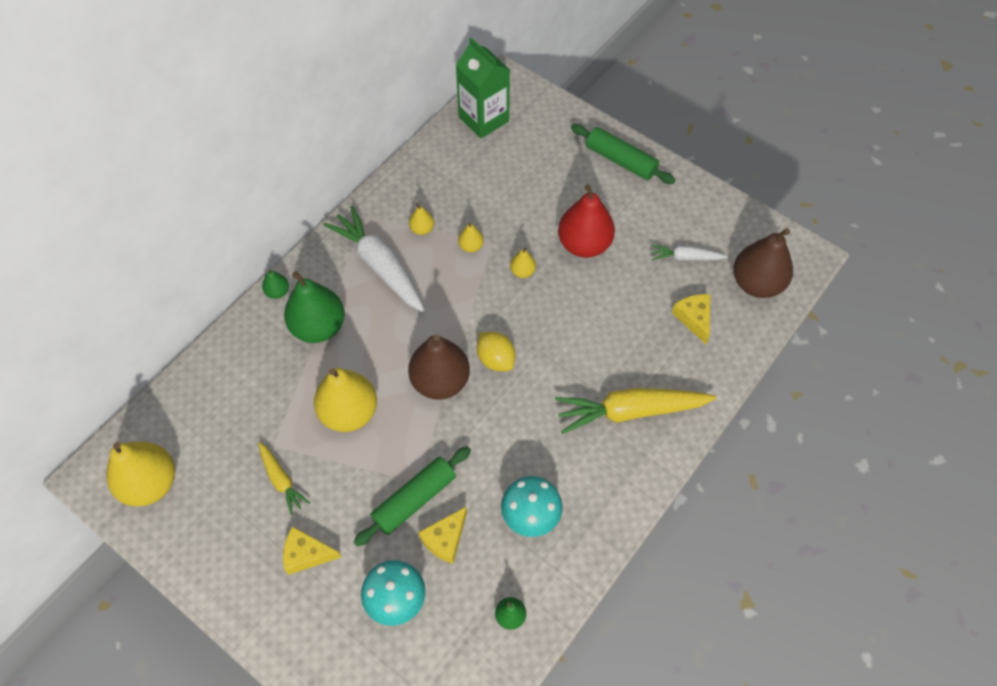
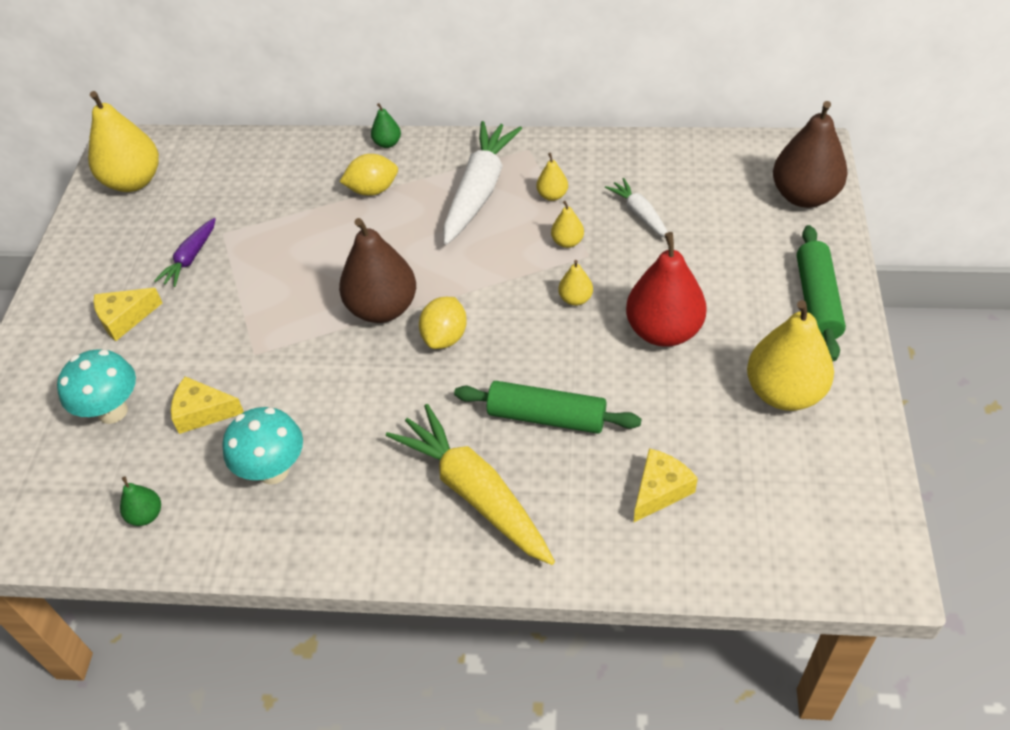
camera: 60 degrees right, 10 degrees down
yellow carrot [258,442,310,515] -> purple carrot [154,218,216,287]
yellow cheese [283,526,341,575] -> yellow cheese turned 90 degrees counterclockwise [94,288,162,341]
green pear [284,271,345,343] -> yellow lemon [340,154,398,196]
yellow pear [314,368,377,432] -> yellow pear moved to [747,300,834,411]
green rolling pin [354,446,471,547] -> green rolling pin moved to [454,381,642,434]
green carton [455,38,510,138] -> none
white carrot [651,244,727,261] -> white carrot moved to [605,178,668,238]
brown pear [733,228,793,298] -> brown pear moved to [773,101,848,208]

